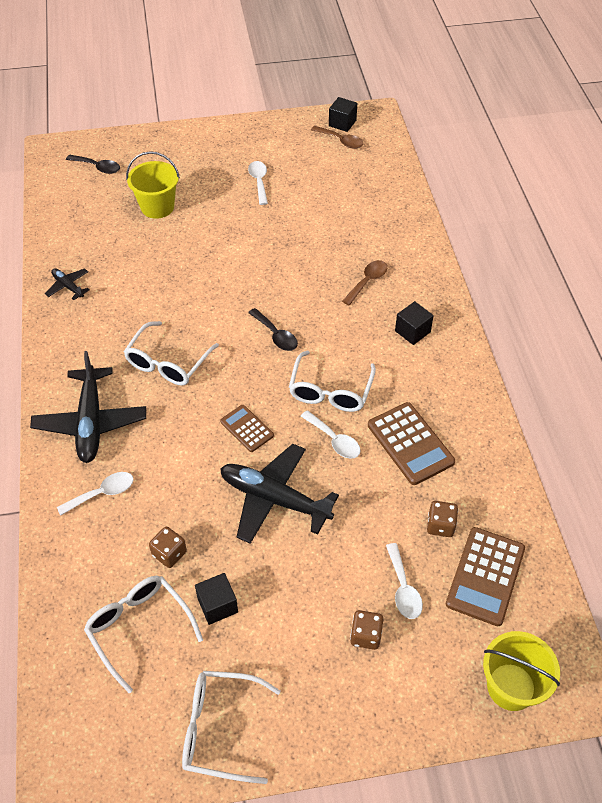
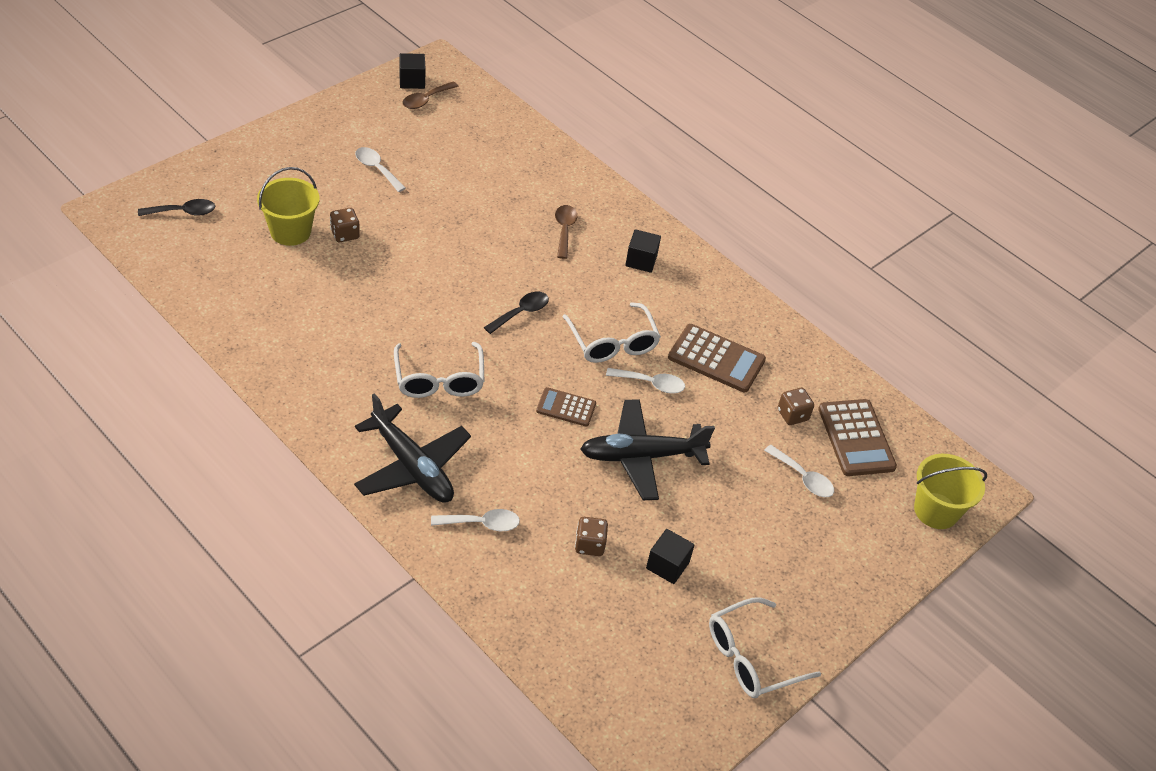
camera: 40 degrees left, 5 degrees down
black plane [45,268,90,300] -> none
white spoon [57,472,134,516] -> white spoon turned 60 degrees clockwise [431,509,520,531]
white glasses [84,576,203,693] -> none
black spoon [248,308,298,351] -> black spoon turned 60 degrees counterclockwise [484,292,549,334]
brown spoon [311,126,363,149] -> brown spoon turned 135 degrees clockwise [402,82,458,109]
brown dice [350,610,383,650] -> brown dice moved to [330,208,360,242]

